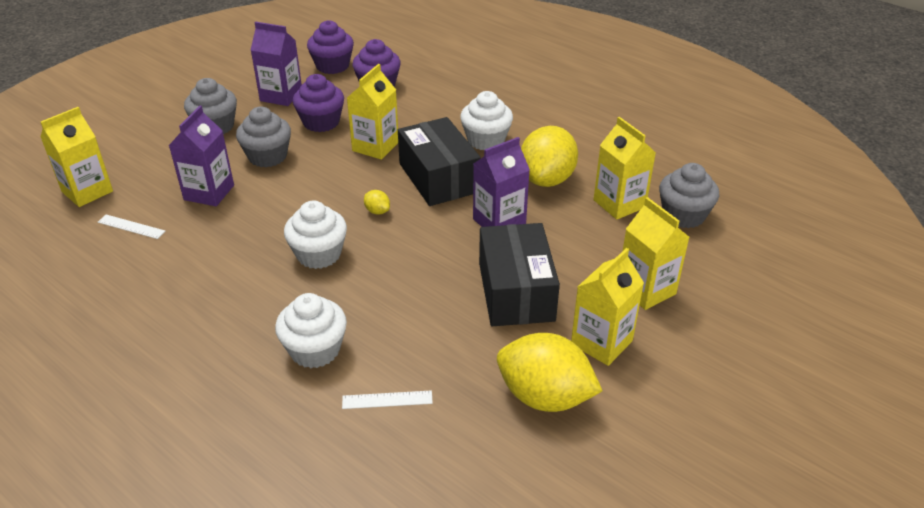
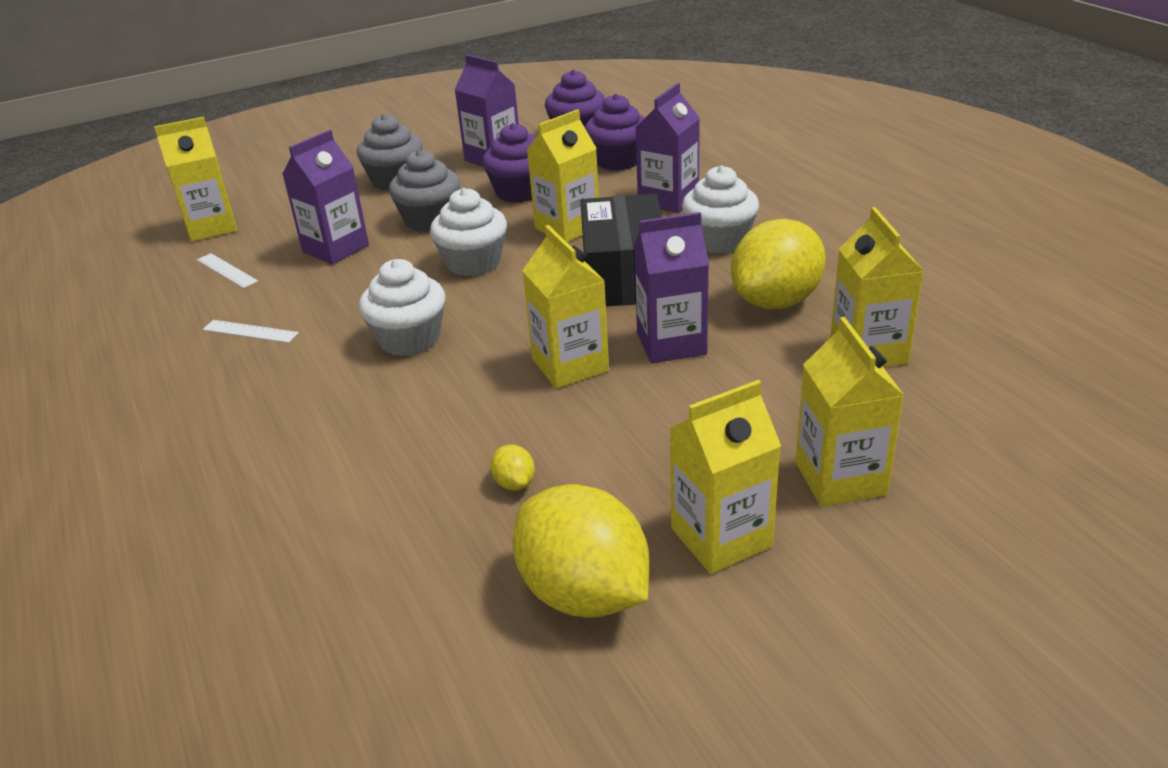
camera: 25 degrees right, 5 degrees down
white cupcake [275,293,347,368] -> white cupcake moved to [430,188,507,276]
white ruler [342,390,433,409] -> white ruler moved to [203,320,299,343]
yellow lemon [364,190,390,215] -> yellow lemon moved to [490,444,535,491]
black box [479,223,560,326] -> none
grey cupcake [659,163,719,228] -> none
none -> yellow carton [522,225,609,388]
none -> purple carton [635,83,700,213]

